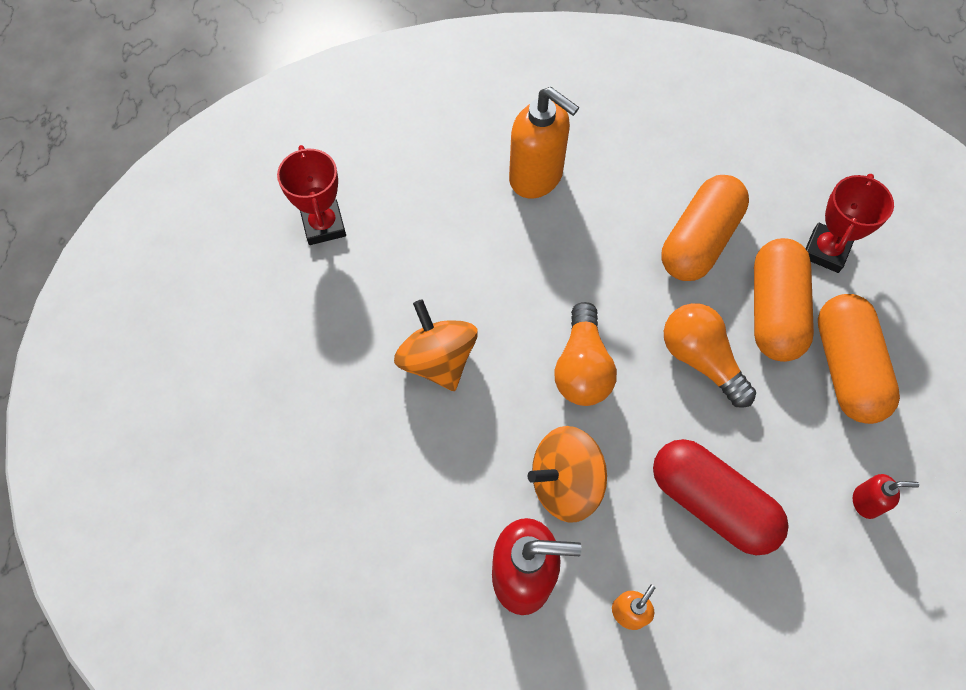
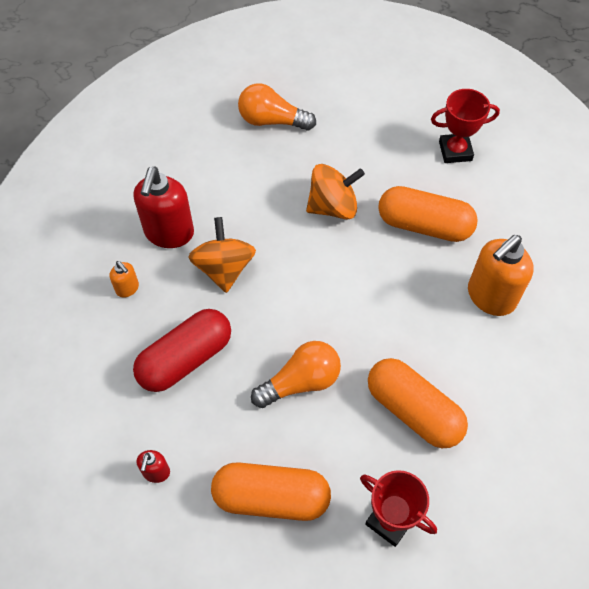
camera: 100 degrees right, 5 degrees down
orange light bulb [554,302,617,406] -> orange light bulb moved to [238,83,316,131]
orange capsule [754,238,814,362] -> orange capsule moved to [378,186,478,242]

